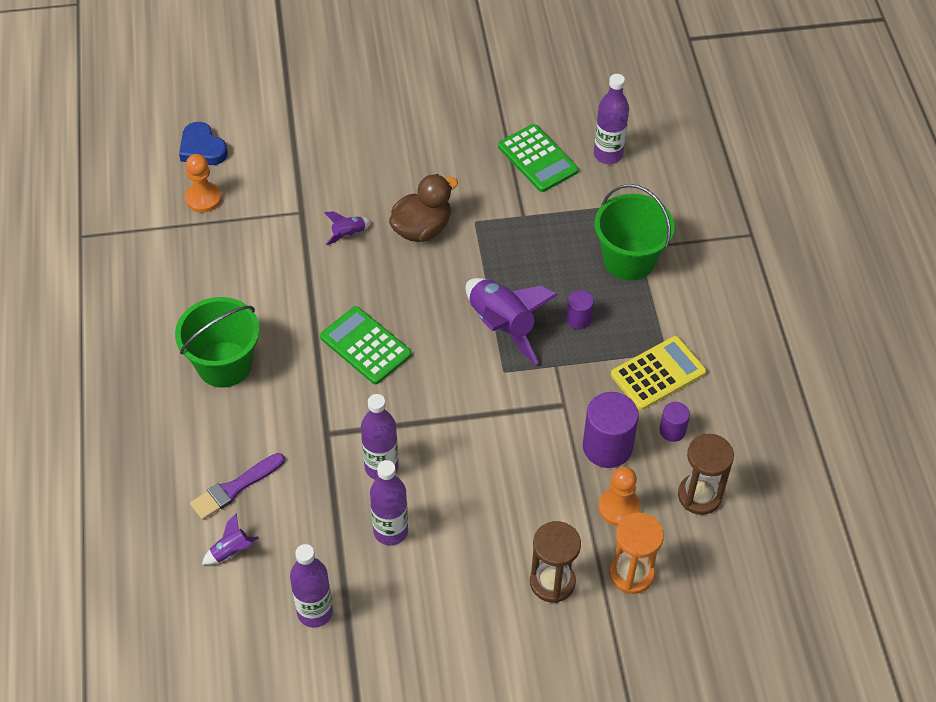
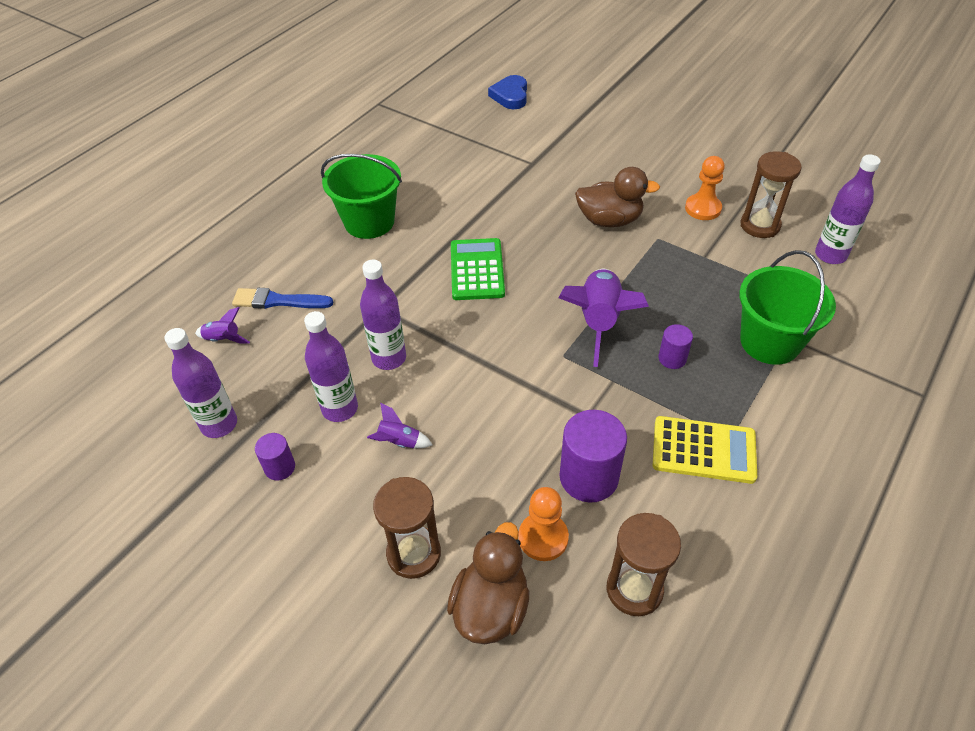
camera: 45 degrees right, 5 degrees down
orange pawn [185,154,222,213] -> orange pawn moved to [685,156,725,220]
purple brush [190,453,285,520] -> blue brush [232,288,333,309]
purple rocket [324,211,372,245] -> purple rocket moved to [367,402,432,448]
green calculator [498,124,579,192] -> brown hourglass [740,151,802,238]
orange hourglass [609,512,664,594] -> brown duck [447,522,530,644]
purple cylinder [659,402,690,442] -> purple cylinder moved to [255,433,295,481]

